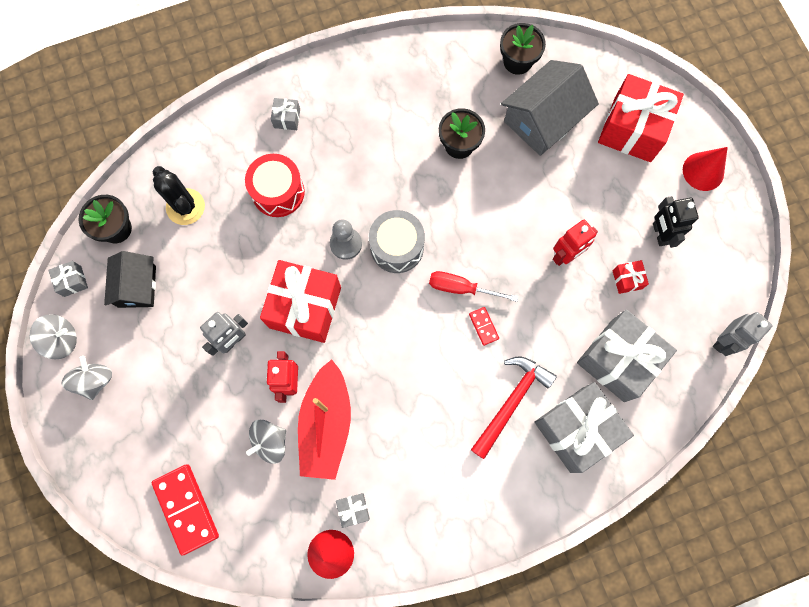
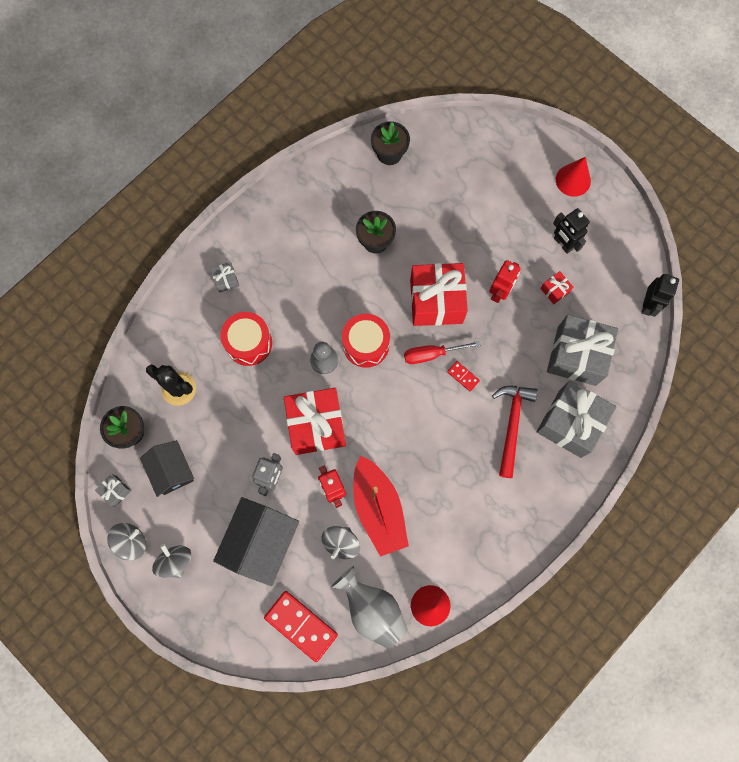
camera: 25 degrees left, 0 degrees up
grey gift [336,493,370,528] -> none
grey drum [369,210,425,273] -> red drum [342,314,390,368]
grey house [501,60,599,156] -> grey house moved to [213,497,299,586]
red gift [598,74,684,162] -> red gift moved to [410,263,468,326]
grey robot [713,312,772,356] -> black robot [641,274,679,317]
none -> grey vase [331,566,408,649]

